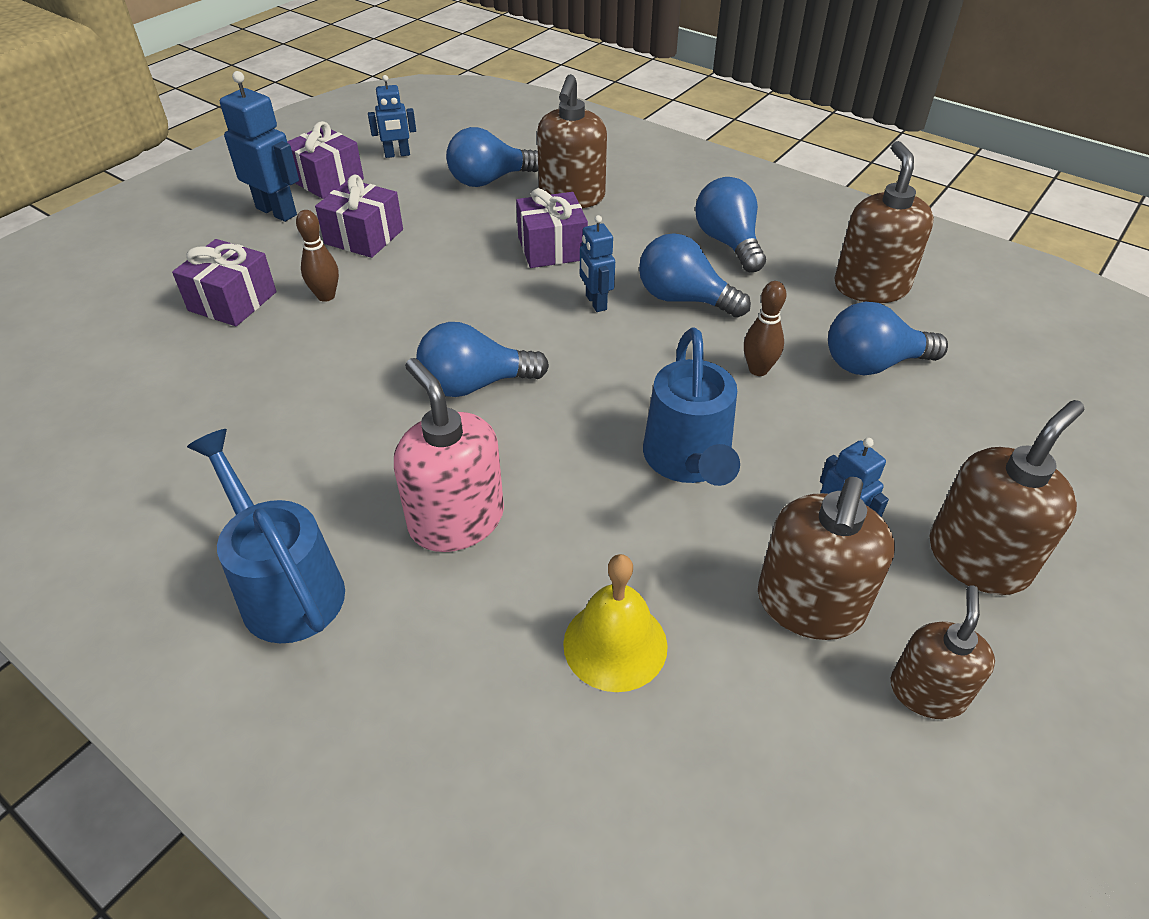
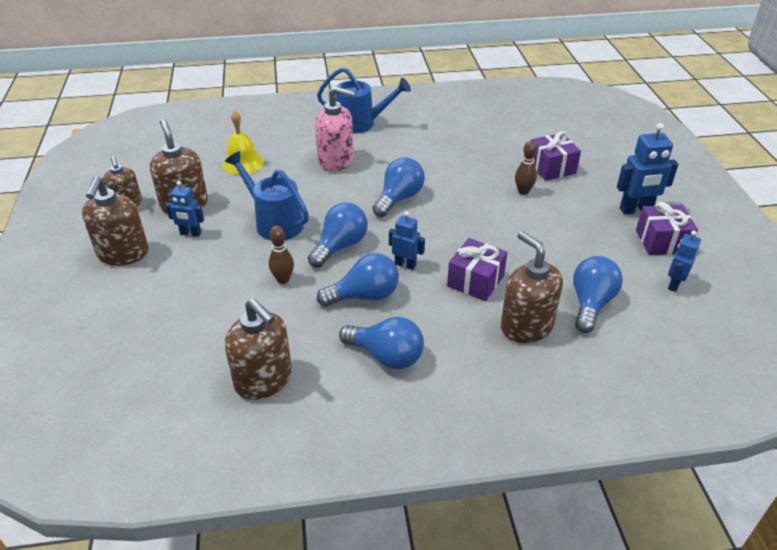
camera: 135 degrees right, 5 degrees down
purple gift [315,174,403,258] -> none
blue light bulb [828,302,948,375] -> blue light bulb moved to [308,202,368,268]

